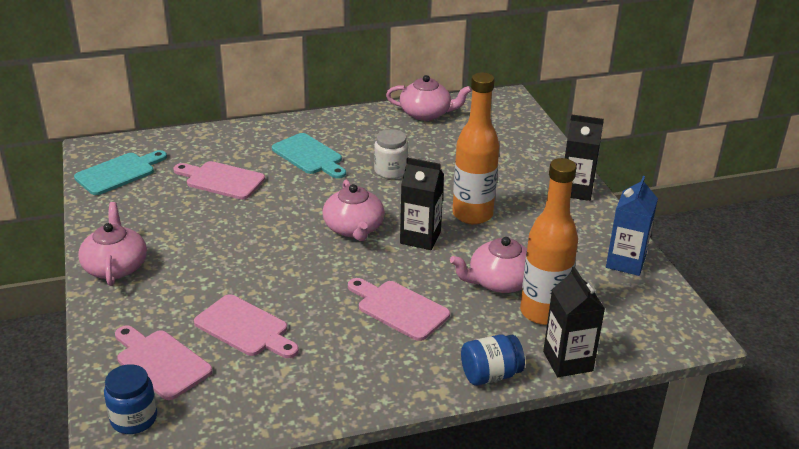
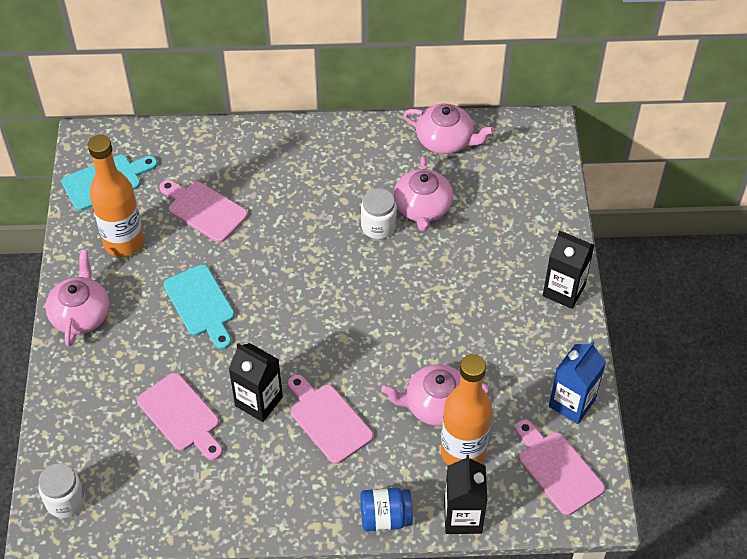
camera: 15 degrees right, 20 degrees up
blue jar [104,364,157,434] -> white jar [38,463,85,518]
pink cutting board [115,325,212,400] -> pink cutting board moved to [515,420,605,515]
turquoise cutting board [272,133,346,179] -> turquoise cutting board moved to [163,264,235,349]
pink teapot [322,180,385,241] -> pink teapot moved to [393,156,453,231]
black carton [400,157,444,250] -> black carton moved to [229,343,283,422]
orange bottle [452,72,500,225] -> orange bottle moved to [88,135,144,257]

